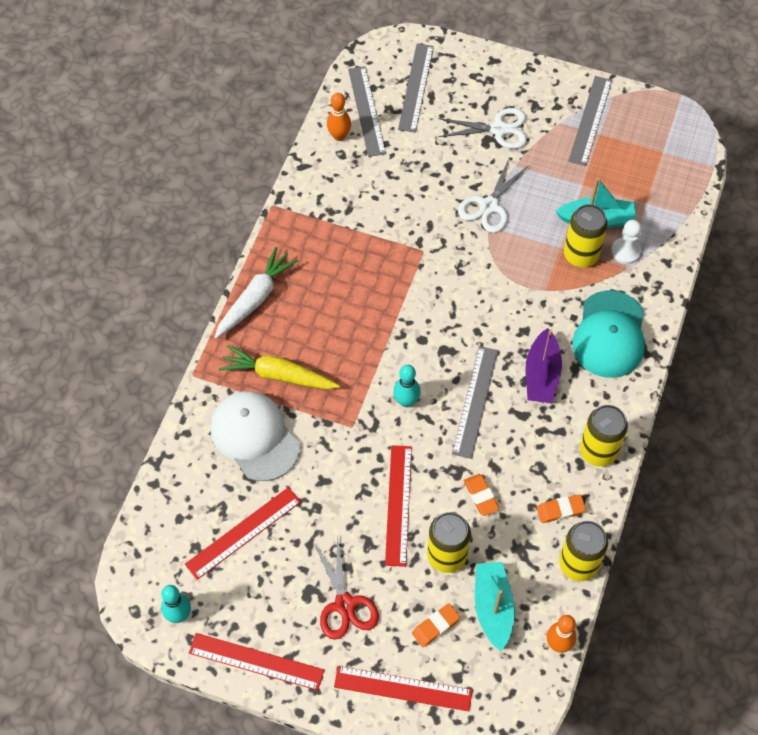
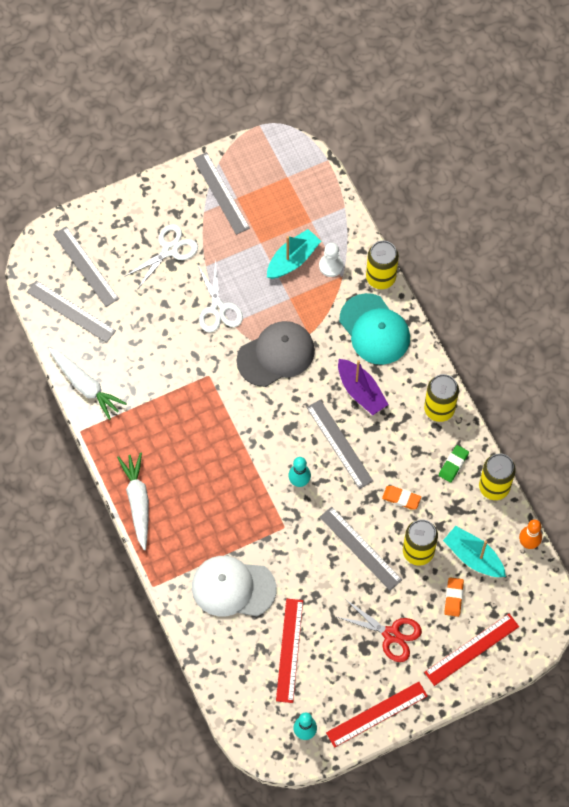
camera: 45 degrees left, 5 degrees up
yellow carrot [219,345,340,389] -> none
orange bowling pin [327,93,351,141] -> none
red ruler [385,445,412,567] -> grey ruler [320,507,402,591]
orange eraser [537,494,586,523] -> green eraser [439,445,469,483]
yellow can [564,204,608,267] -> yellow can moved to [366,241,399,289]
none -> white carrot [48,348,127,420]
none -> grey cap [237,321,315,387]

